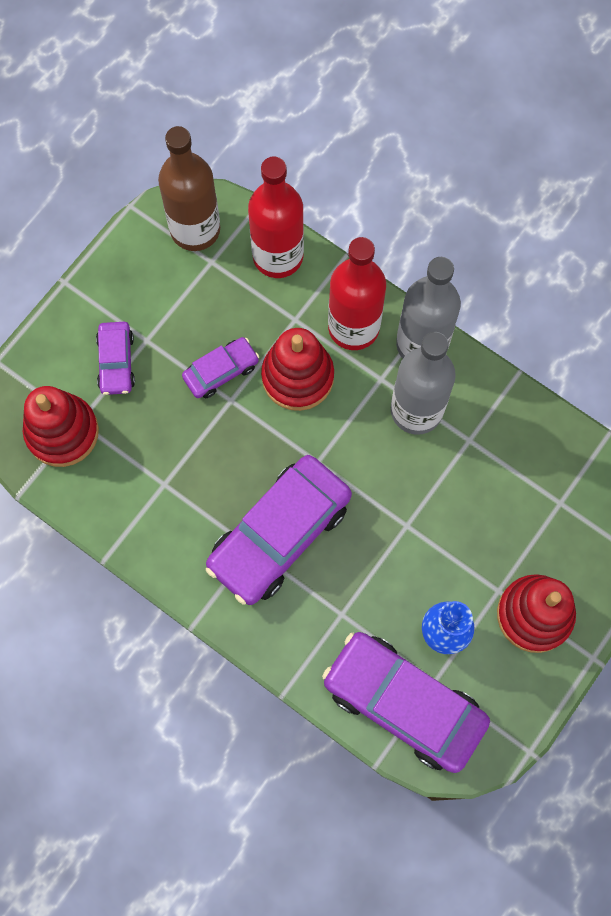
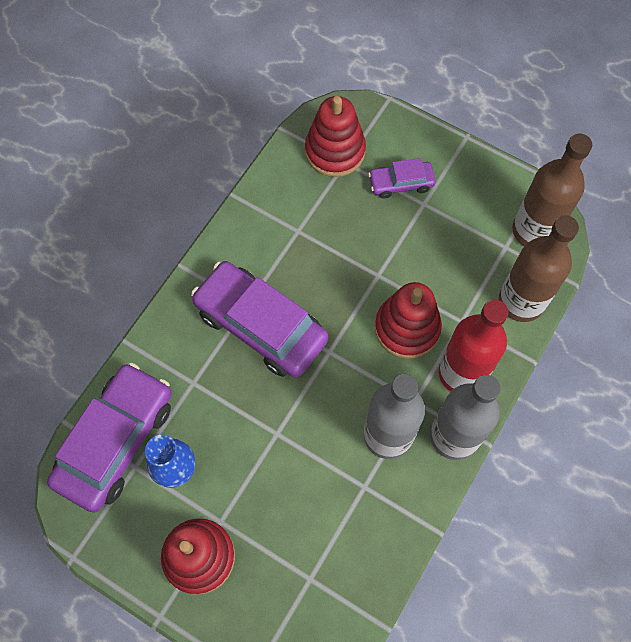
camera: 85 degrees right, 5 degrees down
purple car [182,337,259,398] -> none
red bottle [248,156,304,278] -> brown bottle [499,216,579,322]

